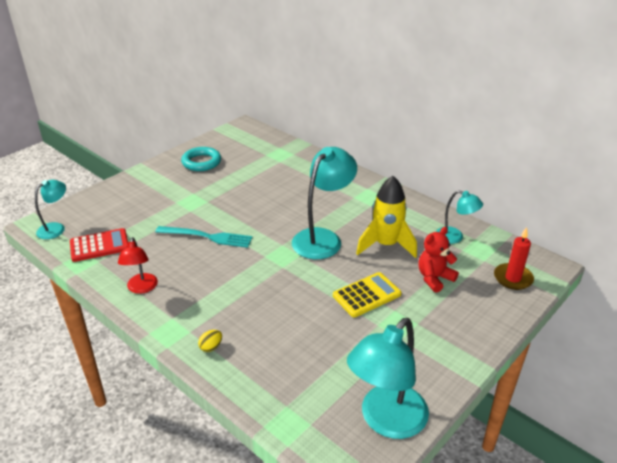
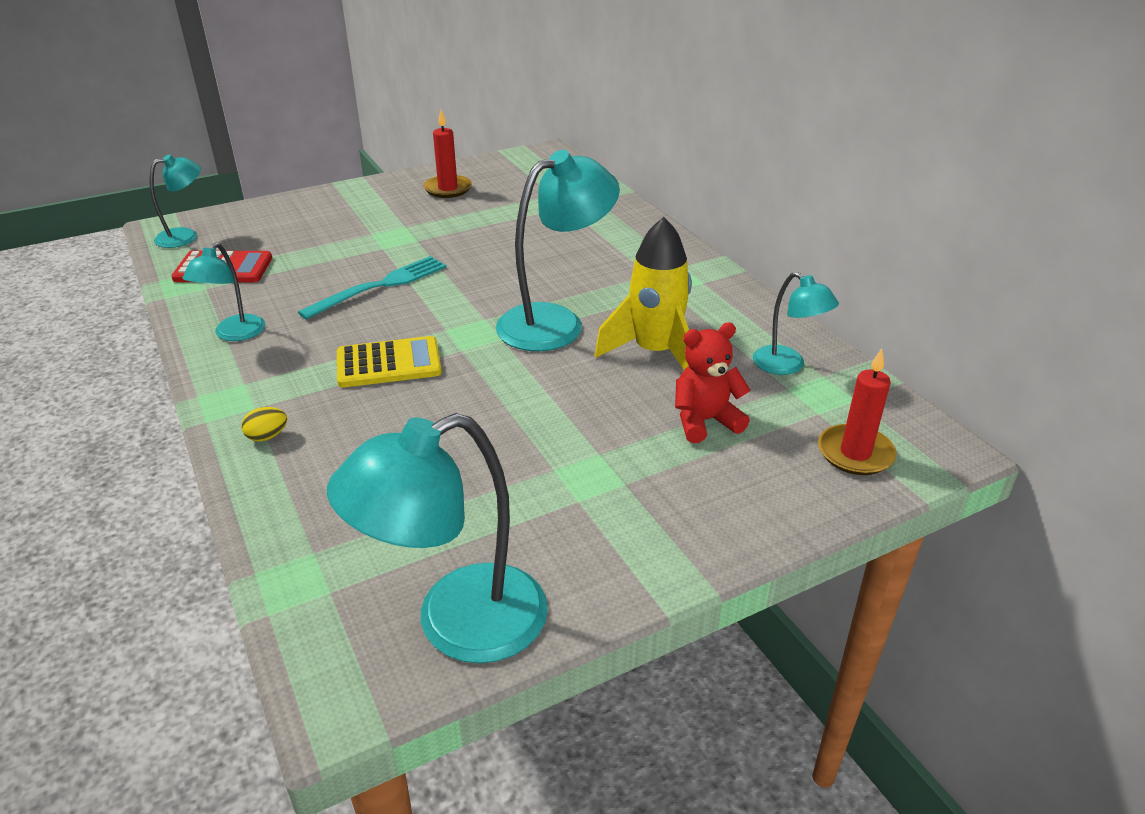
camera: 20 degrees right, 0 degrees up
red lamp [118,237,158,294] -> turquoise lamp [182,243,265,341]
turquoise fork [155,226,253,248] -> turquoise fork turned 75 degrees counterclockwise [298,256,446,320]
turquoise ring [181,147,221,171] -> red candle [423,110,472,198]
yellow calculator [333,272,402,317] -> yellow calculator moved to [337,336,442,388]

